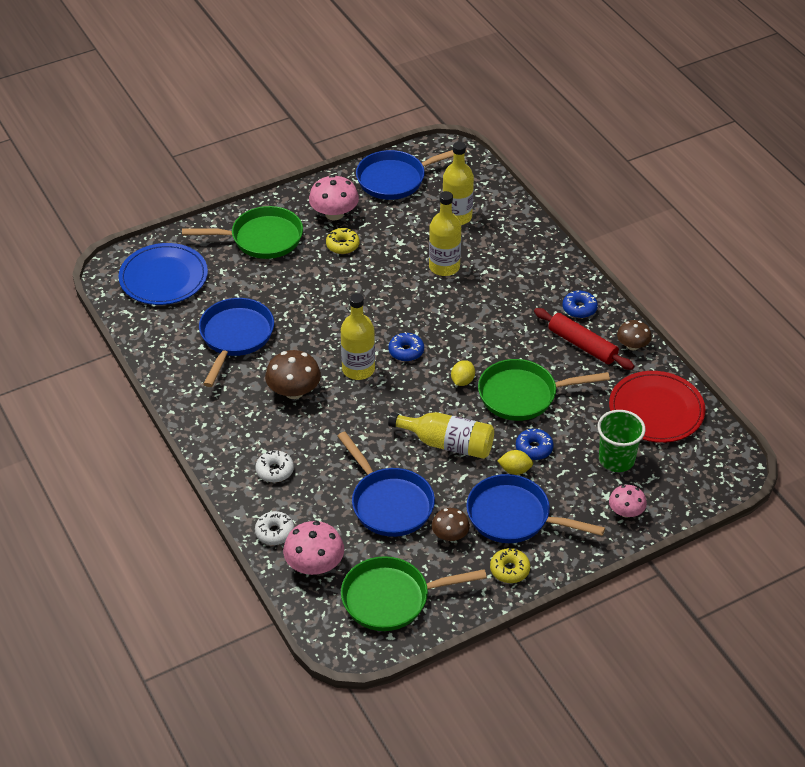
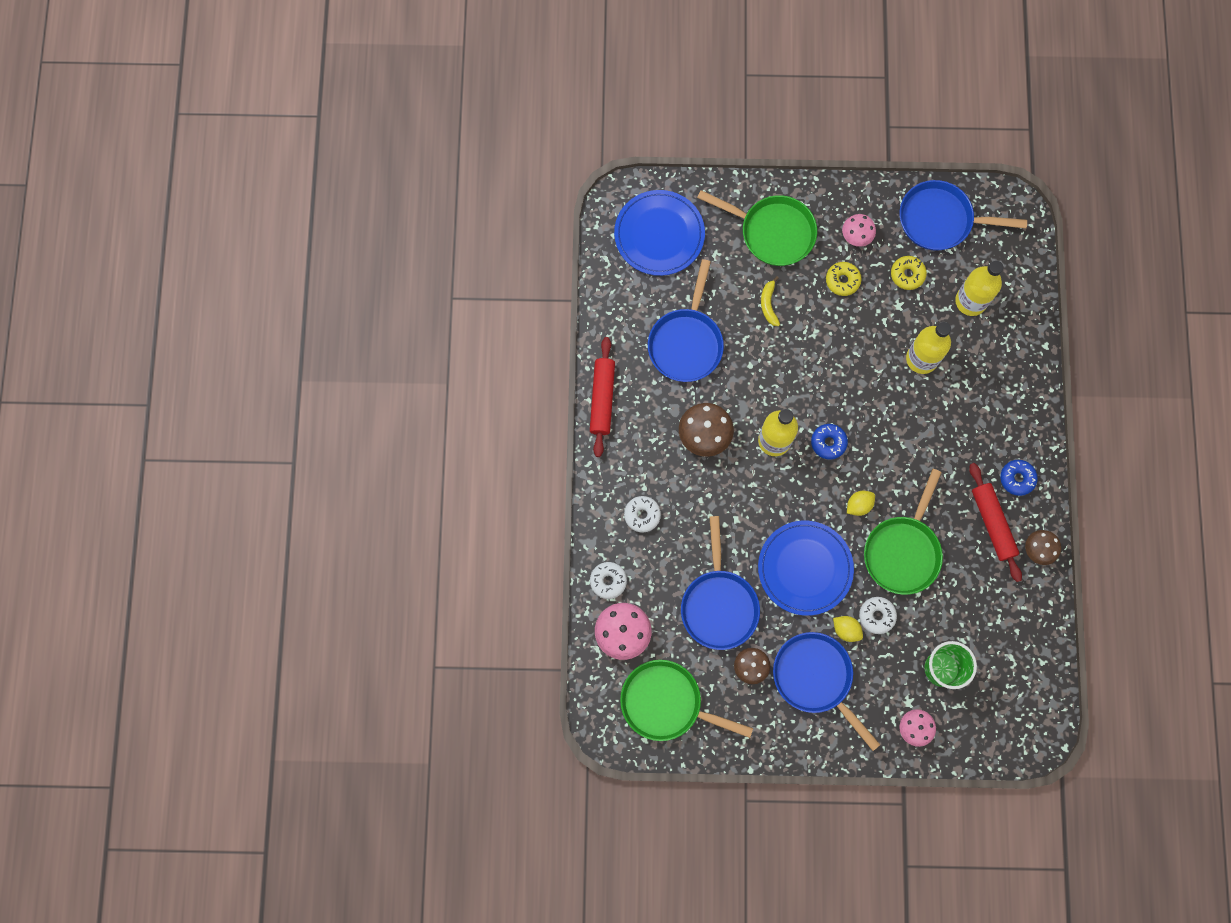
camera: 30 degrees right, 30 degrees up
blue pan [199,298,274,387] -> blue pan turned 150 degrees clockwise [648,259,724,382]
pink mushroom [309,175,359,220] -> pink mushroom [842,214,876,247], size x0.64
yellow bottle [388,412,494,459] -> blue plate [758,521,854,616]
green pan [478,359,610,421] -> green pan turned 90 degrees counterclockwise [864,469,943,595]
yellow donut [490,548,530,583] -> yellow donut moved to [891,256,927,290]
blue donut [516,429,554,460] -> white donut [859,597,897,634]
red plate [609,371,705,443] -> none
none -> red rolling pin [590,337,615,457]
none -> yellow banana [761,276,780,326]

